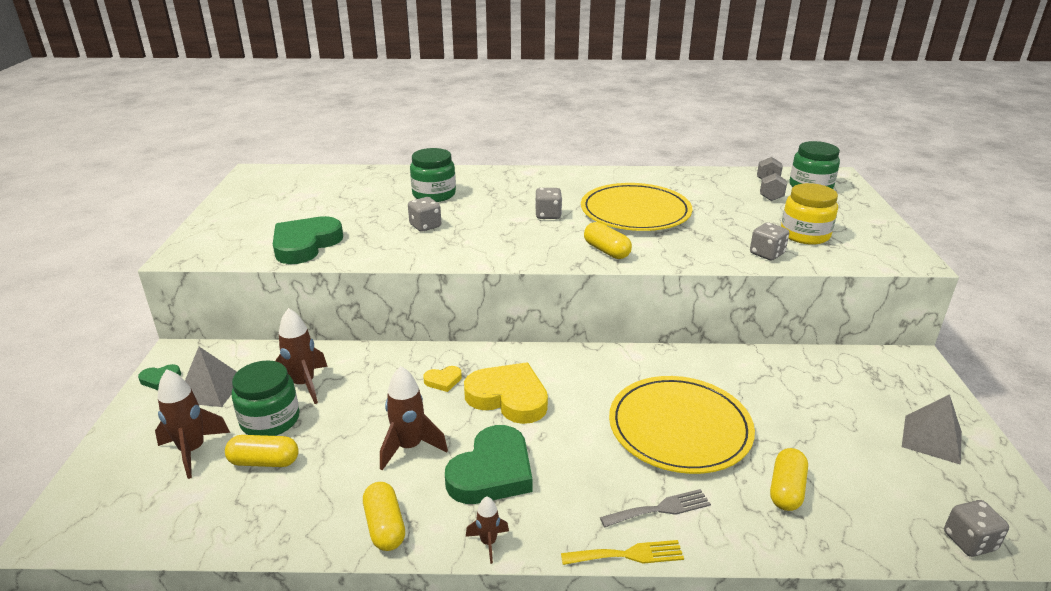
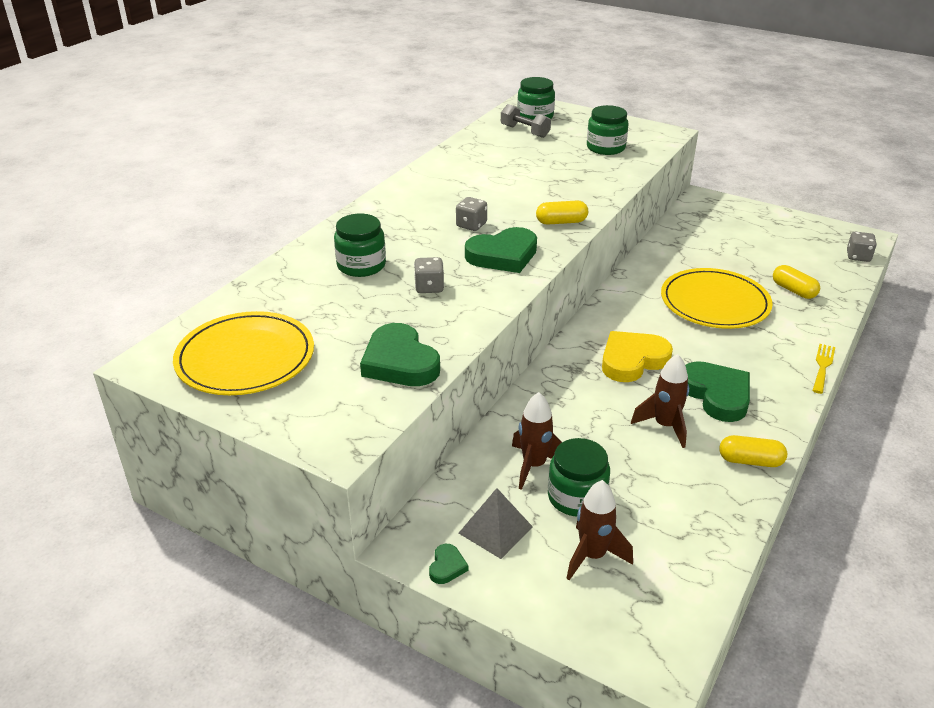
camera: 60 degrees left, 5 degrees up
yellow capsule [225,435,299,467] -> none
yellow heart [423,366,462,392] -> none
brown rocket [466,496,509,564] -> none
yellow plate [581,183,692,231] -> yellow plate moved to [173,311,314,395]
grey fork [600,489,711,527] -> none
grey dice [750,222,789,261] -> none
yellow jar [781,183,838,245] -> green jar [587,105,629,155]
grey pyramid [902,394,962,465] -> none
none -> green heart [465,227,537,273]

